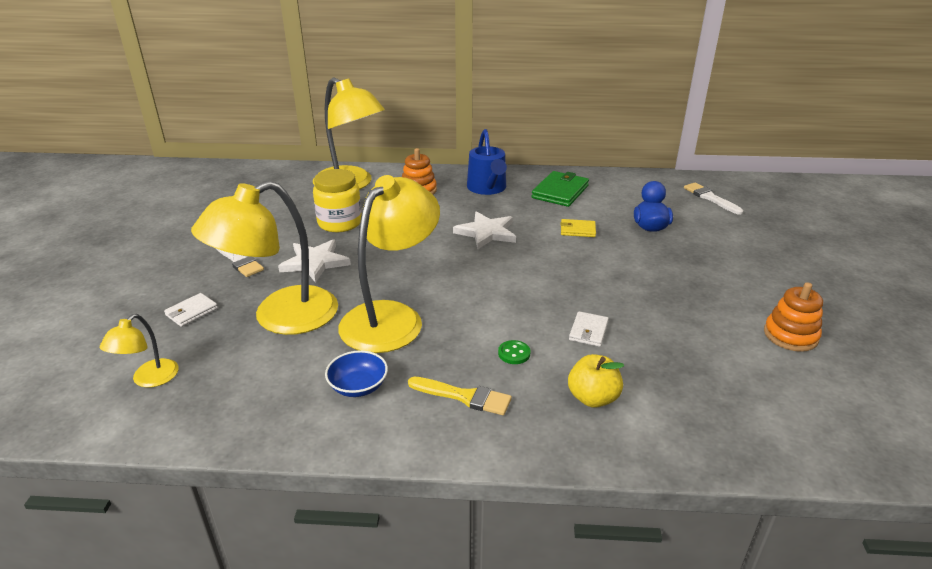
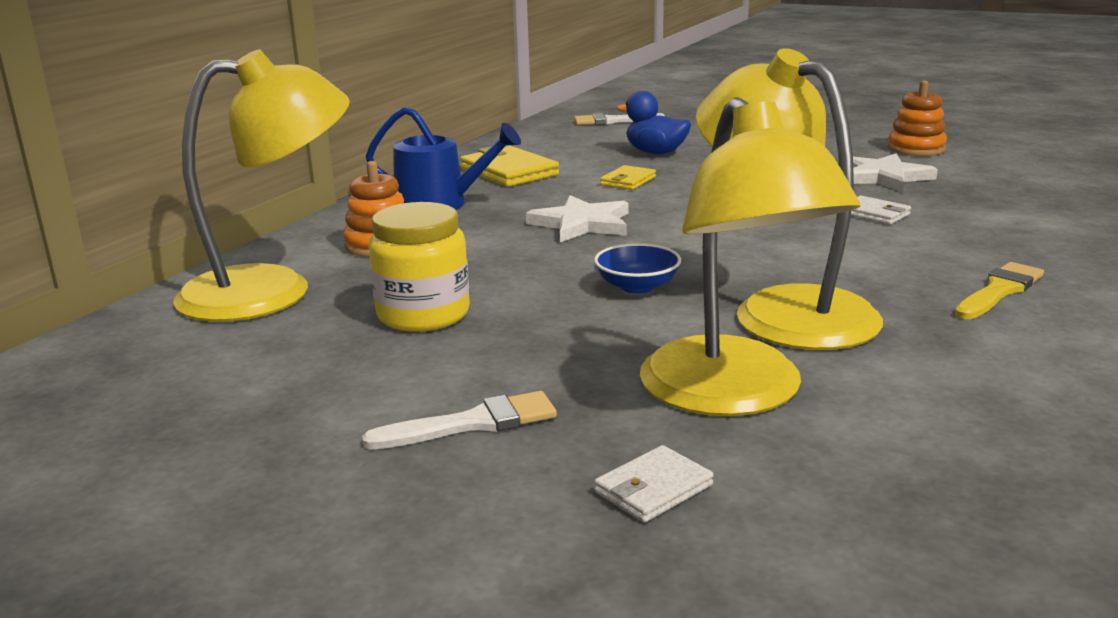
camera: 65 degrees left, 10 degrees down
yellow lamp [100,314,179,388] -> none
white wallet [164,293,218,327] -> white wallet turned 75 degrees clockwise [594,445,714,523]
white star [278,239,351,283] -> white star moved to [853,153,938,192]
blue bowl [325,350,388,397] -> blue bowl moved to [594,243,681,294]
green button [498,340,531,364] -> none
green wallet [532,171,589,207] -> yellow wallet [460,146,559,187]
yellow apple [568,354,624,408] -> none

